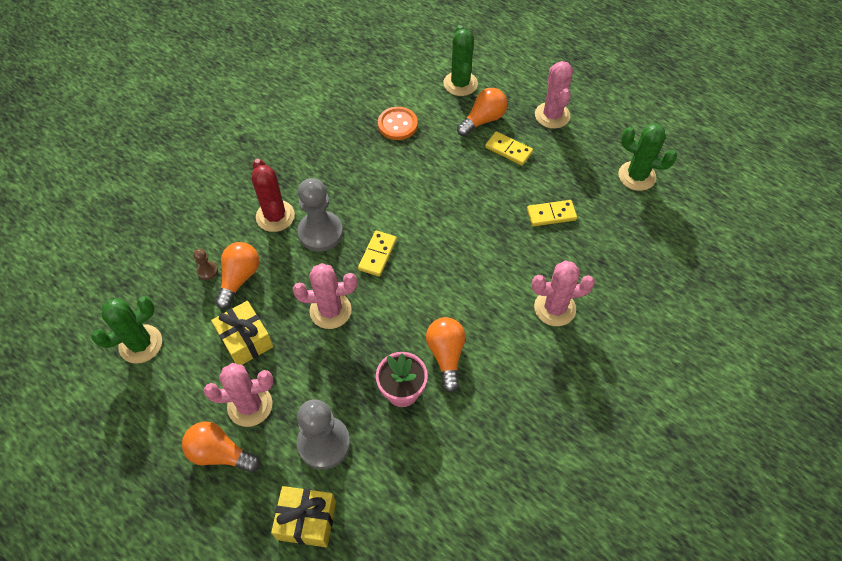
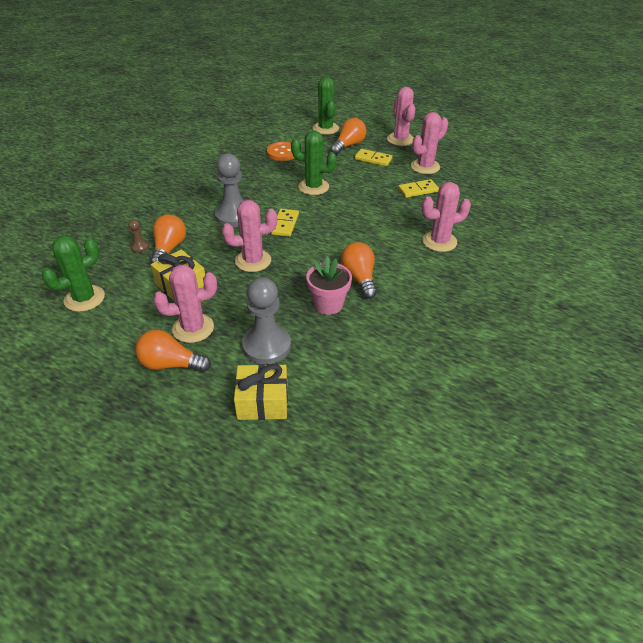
camera: 10 degrees left, 15 degrees down
red cactus [252,159,295,232] -> none
green cactus [618,124,677,191] -> green cactus moved to [291,130,337,195]
none -> pink cactus [411,112,448,174]

